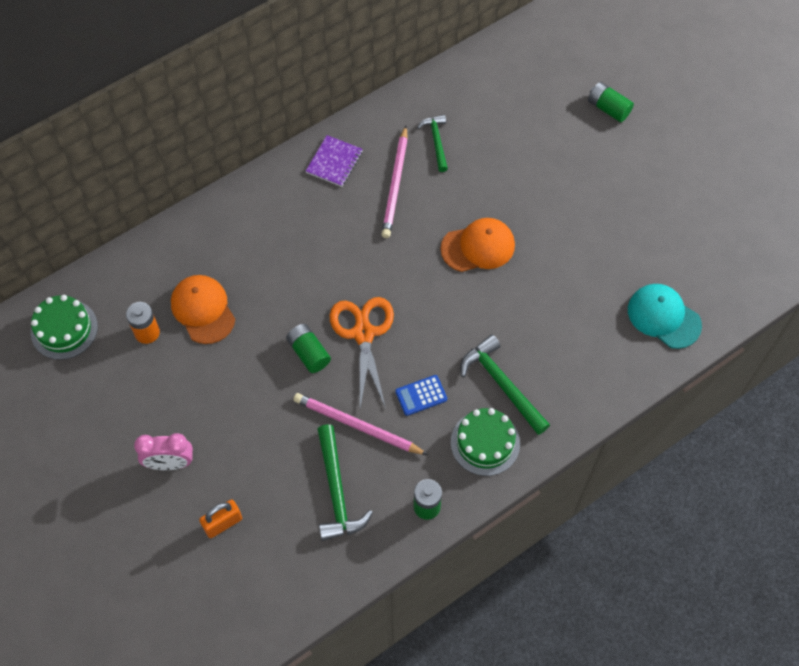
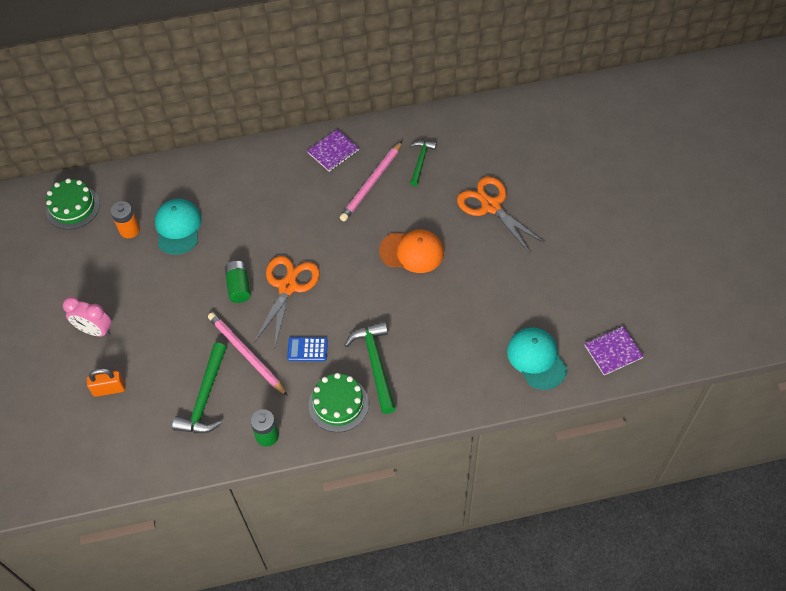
camera: 25 degrees right, 5 degrees down
orange cap [171,275,235,344] -> turquoise cap [155,199,202,255]
green battery [588,82,634,122] -> none
none -> orange scissors [457,176,546,253]
none -> purple notebook [585,326,644,375]

